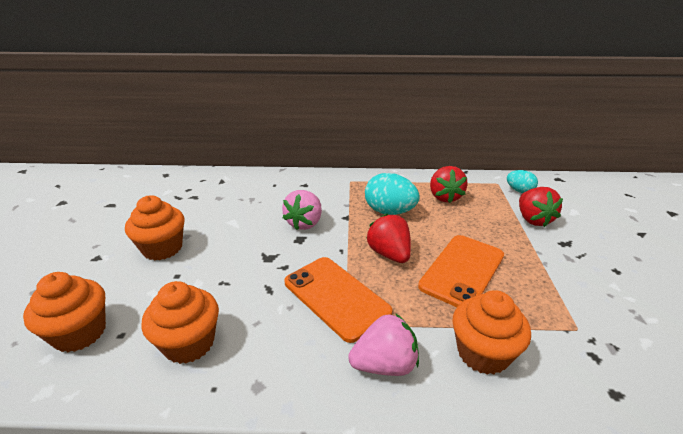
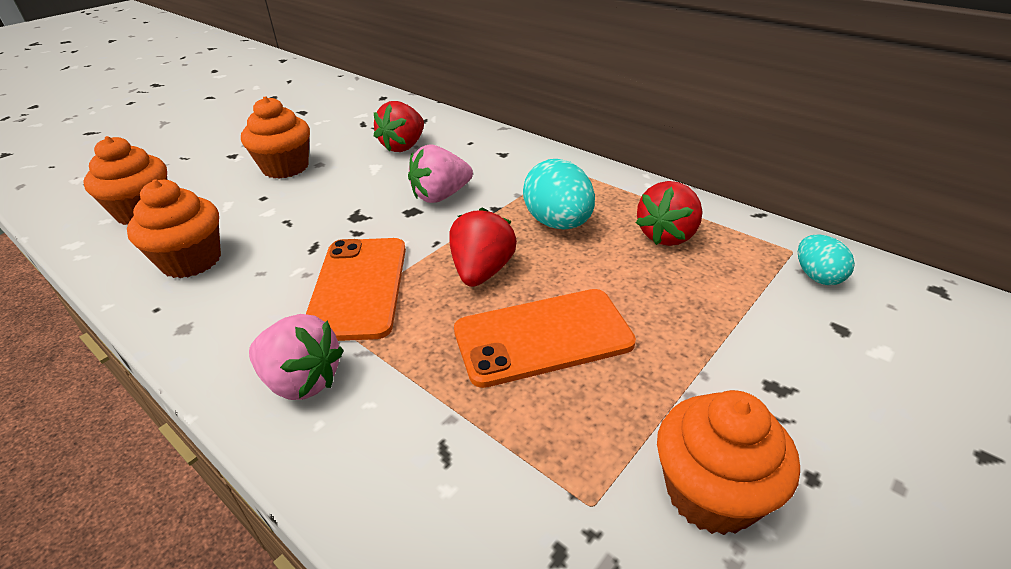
camera: 40 degrees right, 5 degrees up
orange cupcake [452,290,531,375] -> orange cupcake moved to [657,390,800,535]
red strawberry [519,187,563,227] -> red strawberry moved to [374,101,424,152]

